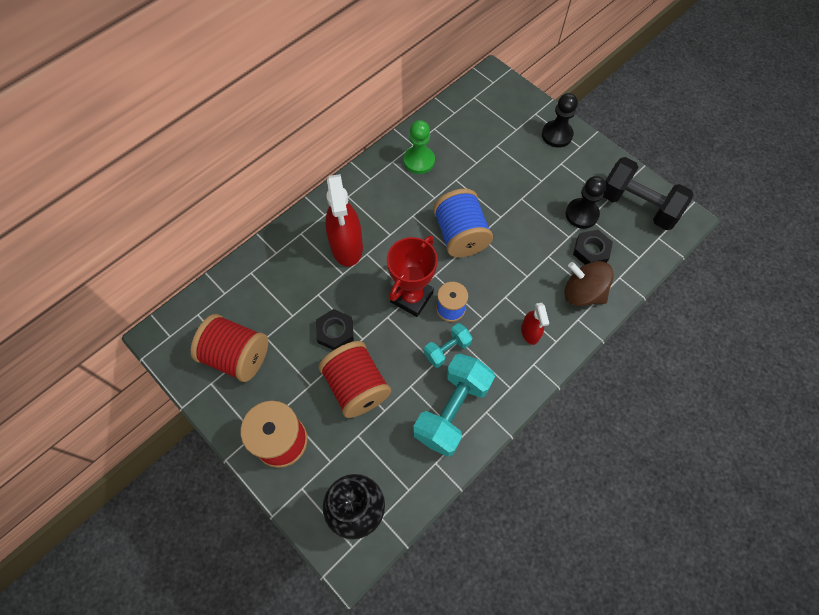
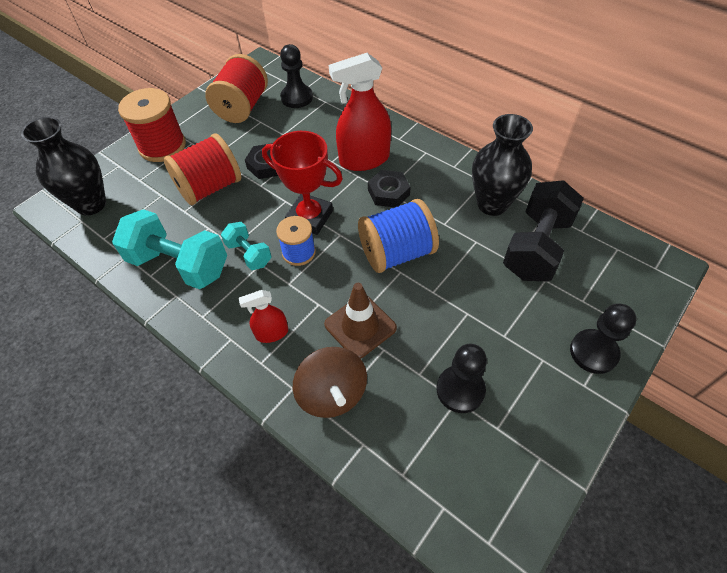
camera: 85 degrees right, 10 degrees down
green pawn [404,120,435,174] -> black vase [472,114,533,216]
brown spinning top [564,261,614,306] -> brown spinning top turned 135 degrees clockwise [293,347,367,418]
black nut [573,230,613,265] -> black nut moved to [368,170,411,207]
black dumbbell [603,157,693,230] -> black dumbbell moved to [503,180,584,281]
none -> black pawn [280,44,313,108]
none -> brown traffic cone [324,283,397,359]

